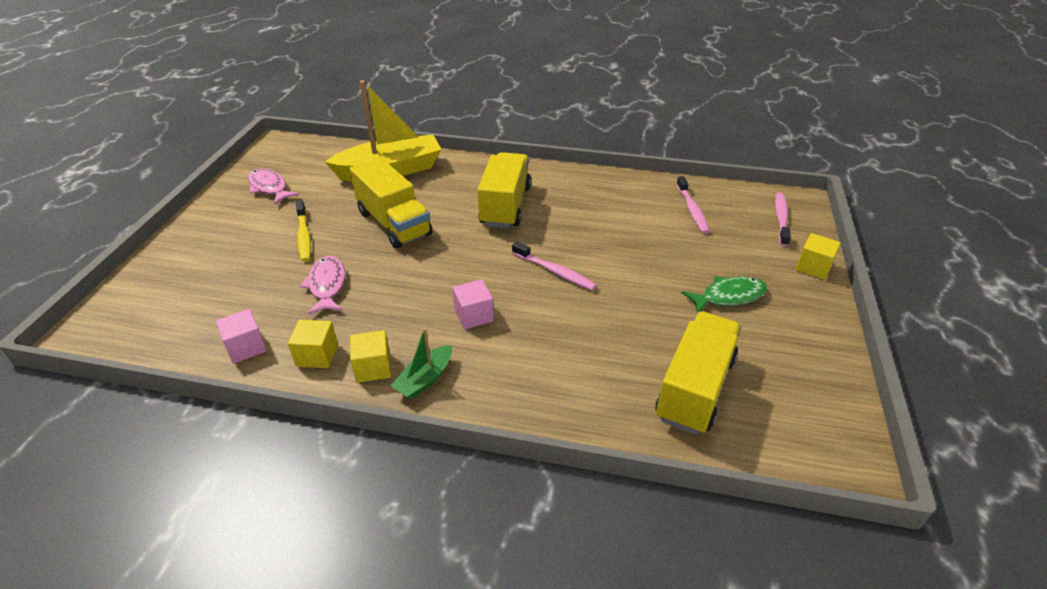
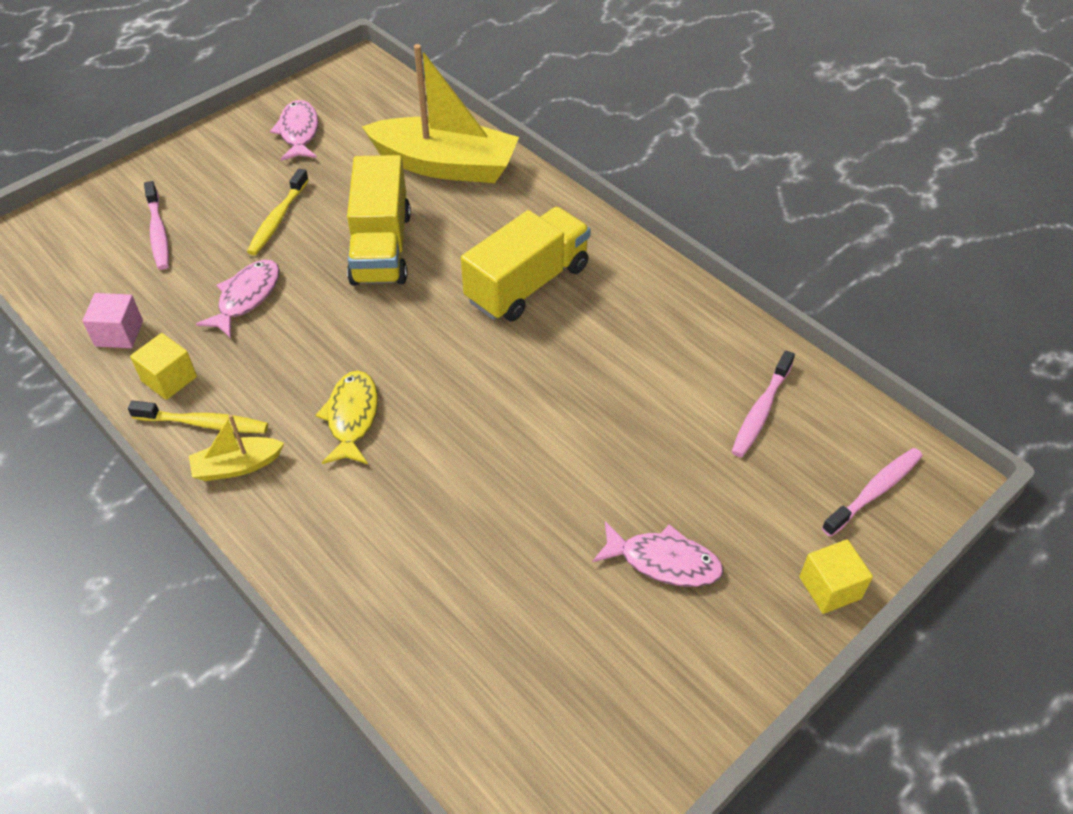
camera: 35 degrees right, 10 degrees up
yellow cube [350,330,391,383] -> yellow toothbrush [128,401,268,433]
green boat [390,328,452,400] -> yellow boat [189,414,284,481]
pink cube [453,279,494,329] -> yellow fish [315,371,378,464]
pink toothbrush [512,241,597,291] -> pink toothbrush moved to [144,181,169,270]
yellow truck [655,311,741,434] -> none
green fish [681,277,767,312] -> pink fish [592,521,723,587]

